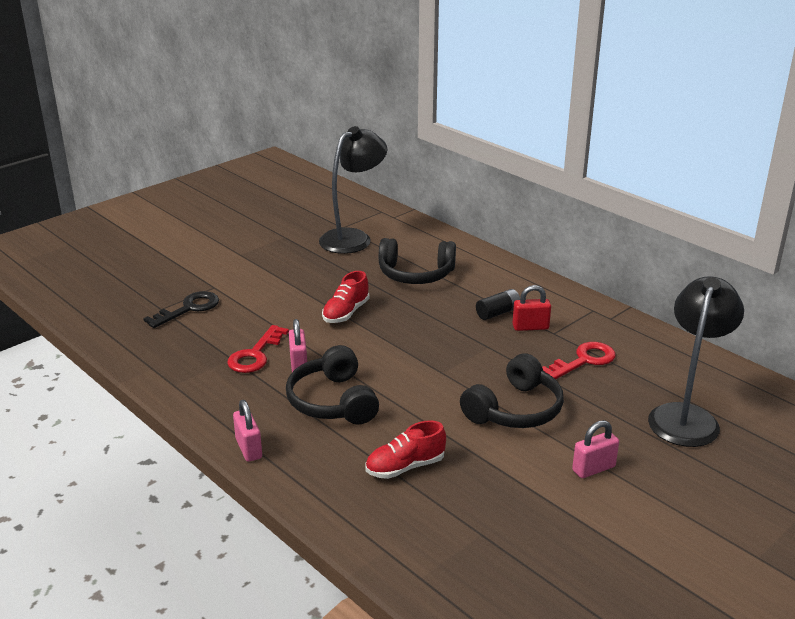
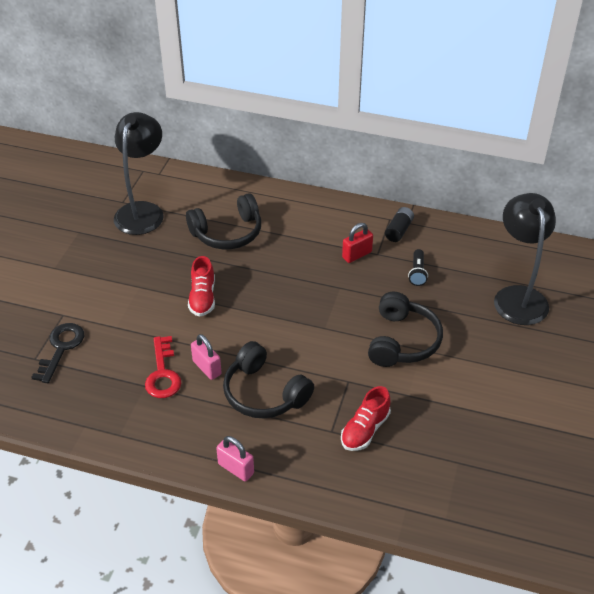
camera: 30 degrees left, 15 degrees up
black battery [476,289,520,320] -> black battery moved to [385,207,414,242]
red key [542,342,616,380] -> black flashlight [408,249,428,286]
pink padlock [572,420,619,478] -> none

